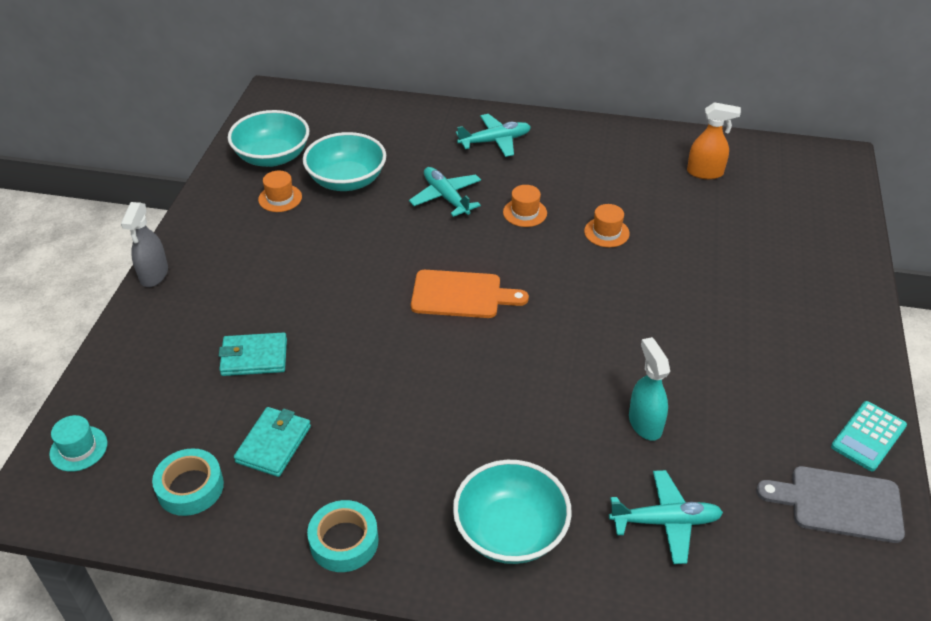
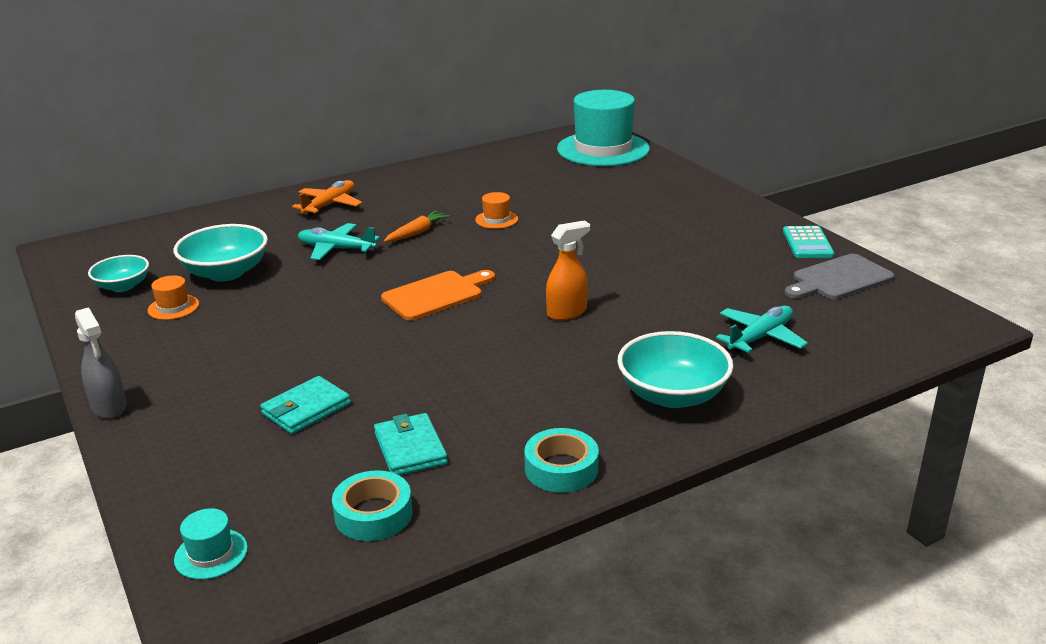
camera: 40 degrees left, 15 degrees down
turquoise bowl [228,110,309,167] -> turquoise bowl [88,255,149,292], size x0.62
turquoise plane [456,114,531,157] -> orange plane [292,180,362,216]
orange hat [503,185,547,227] -> orange carrot [384,211,450,242]
turquoise spray bottle [629,337,670,441] -> none
orange spray bottle [687,102,741,179] -> orange spray bottle moved to [546,220,590,320]
none -> turquoise hat [557,90,650,166]

